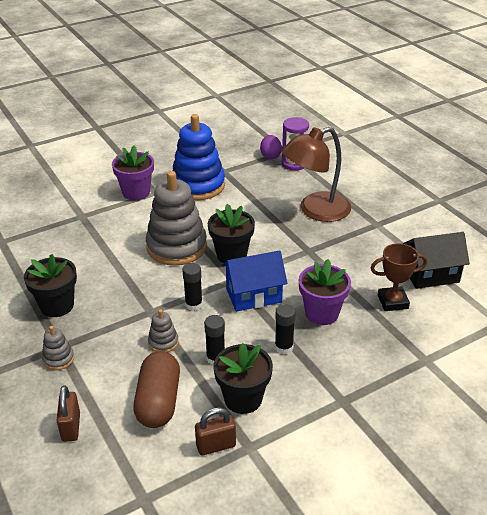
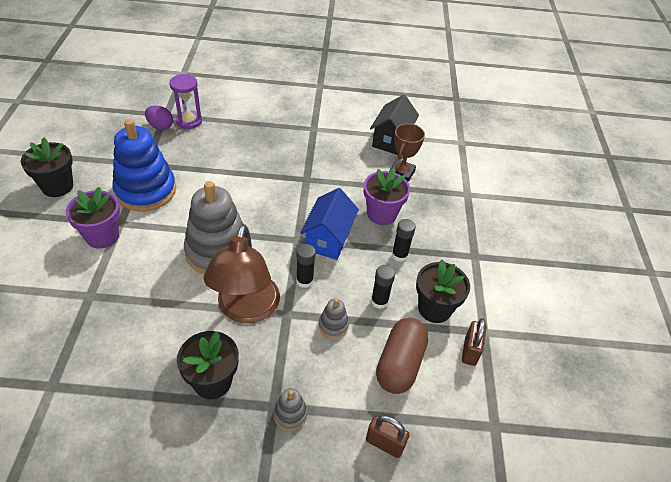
camera: 60 degrees left, 10 degrees up
brown capsule [133,351,180,428] -> brown capsule turned 75 degrees clockwise [376,318,429,394]
black flower pot [208,204,255,263] -> black flower pot moved to [21,137,73,197]
brown lamp [282,127,351,222] -> brown lamp moved to [204,224,280,323]

